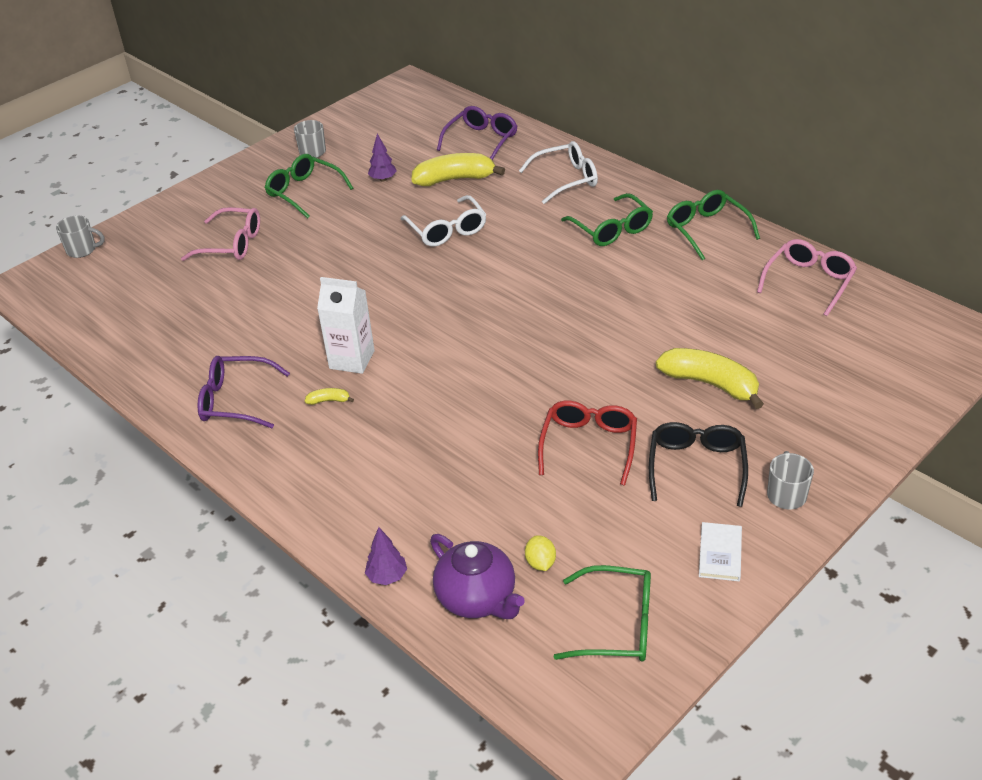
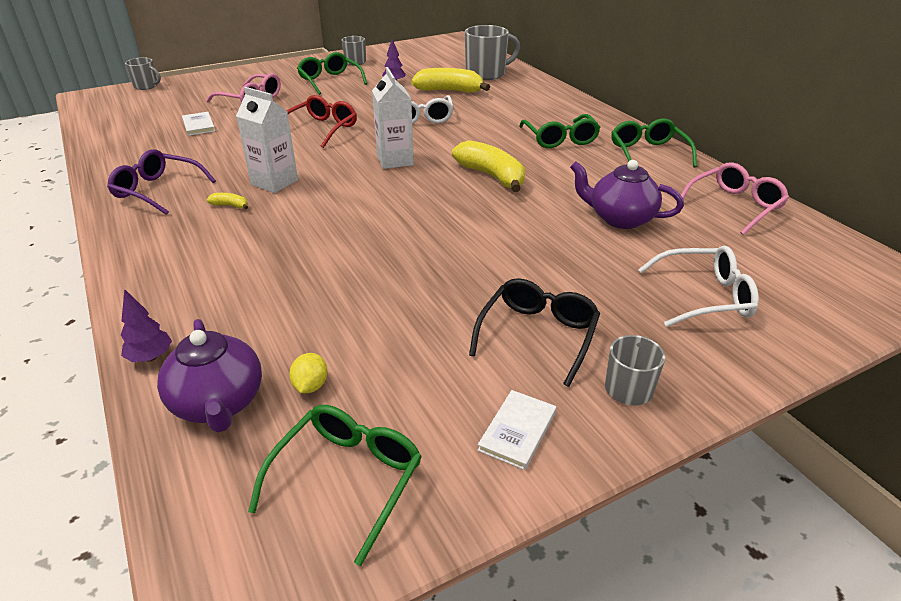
camera: 15 degrees right, 5 degrees down
purple glasses [437,106,517,160] -> grey mug [465,25,520,80]
white glasses [519,141,598,204] -> white glasses moved to [638,246,759,327]
red glasses [538,401,637,485] -> red glasses moved to [287,95,357,148]
green glasses [553,565,651,661] -> green glasses turned 90 degrees counterclockwise [248,405,422,566]
yellow banana [656,348,764,409] -> yellow banana moved to [452,140,525,192]
none -> white book [182,112,215,136]
none -> white carton [372,67,414,169]
none -> purple teapot [570,160,684,229]

